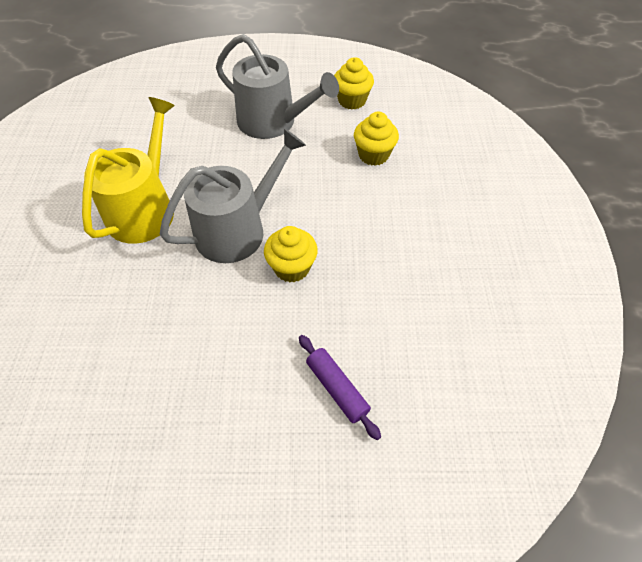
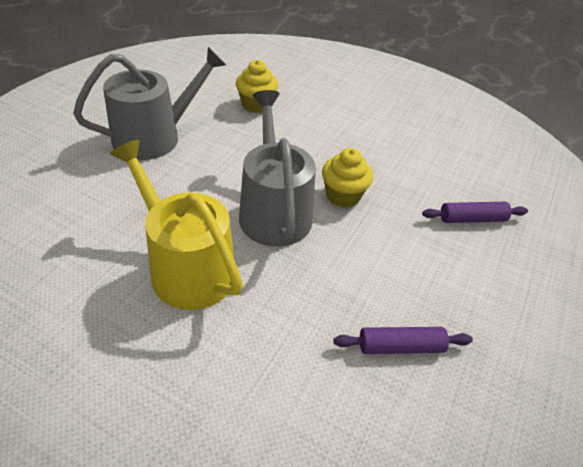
camera: 65 degrees left, 10 degrees down
yellow cupcake [334,57,374,109] -> none
none -> purple rolling pin [334,327,473,354]

